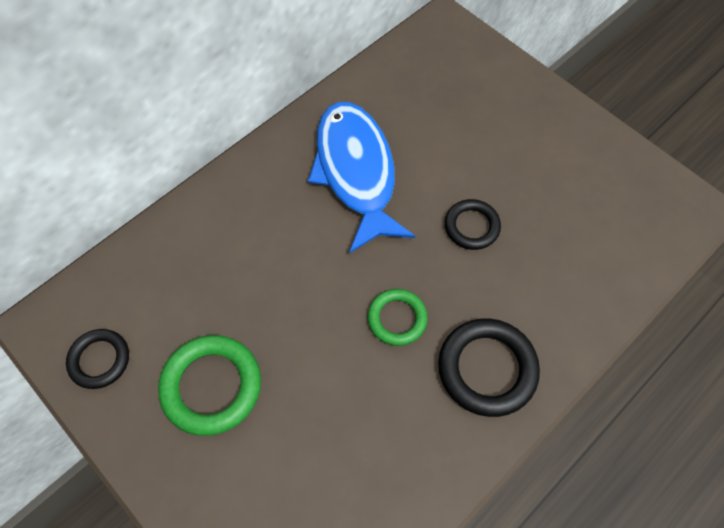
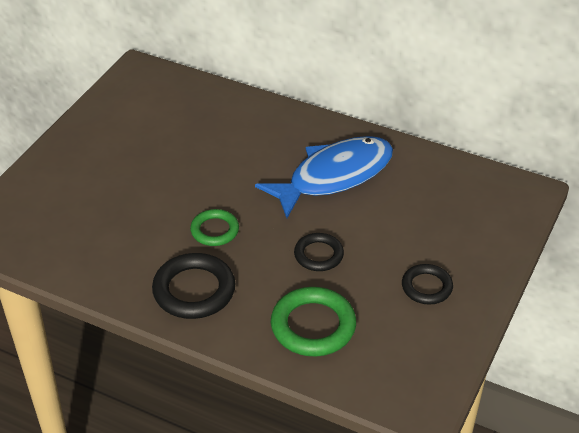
camera: 70 degrees right, 20 degrees down
black ring [66,329,129,389] -> black ring moved to [402,264,453,305]
green ring [158,335,261,436] -> green ring moved to [271,287,356,356]

